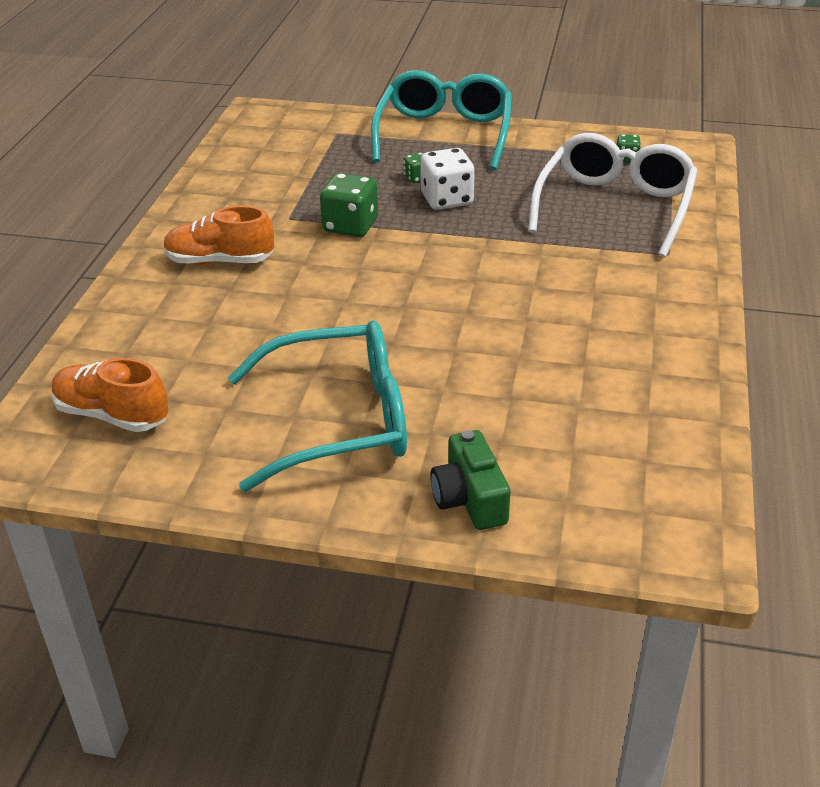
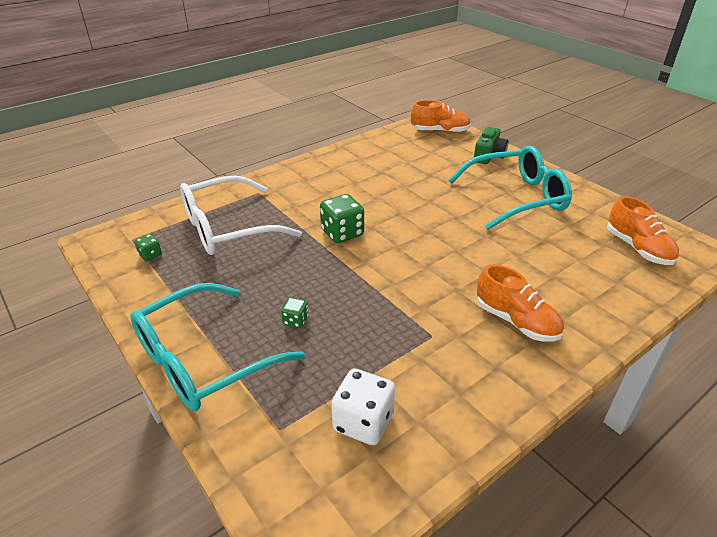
camera: 140 degrees left, 0 degrees up
turquoise glasses [228,320,407,492] -> turquoise glasses turned 135 degrees clockwise [449,146,572,230]
green dice [320,173,378,237] -> green dice moved to [320,194,364,243]
white dice [420,148,475,210] -> white dice moved to [331,368,395,445]
none -> orange shoe [411,100,471,133]

